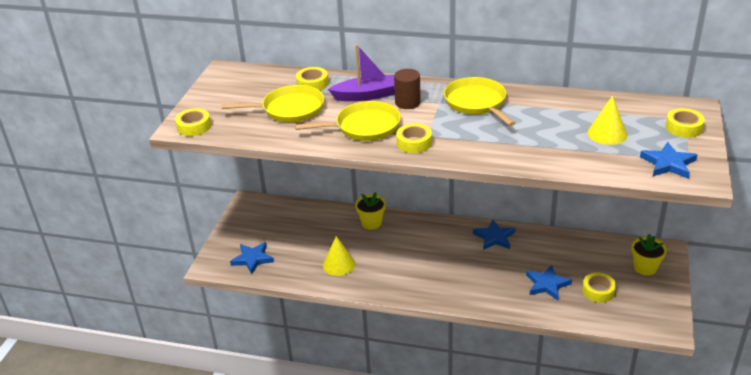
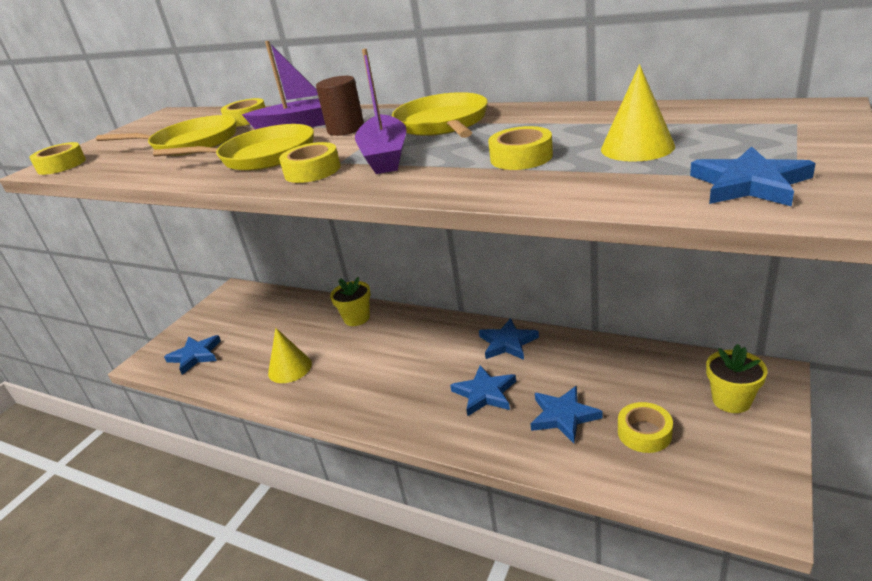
camera: 15 degrees right, 5 degrees down
yellow tape [665,108,705,138] -> yellow tape moved to [488,126,553,170]
none -> purple boat [355,49,406,174]
none -> blue star [450,365,516,416]

